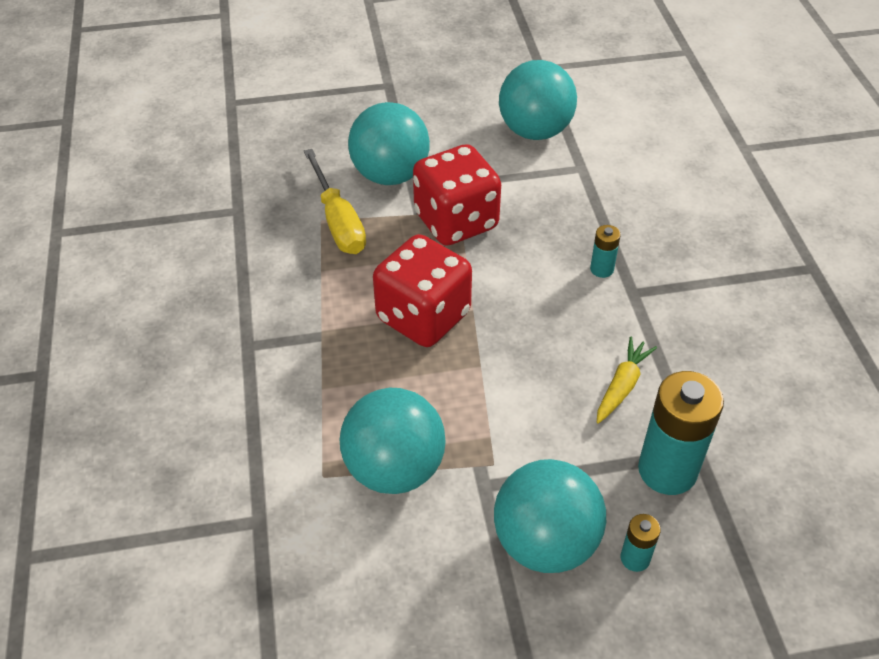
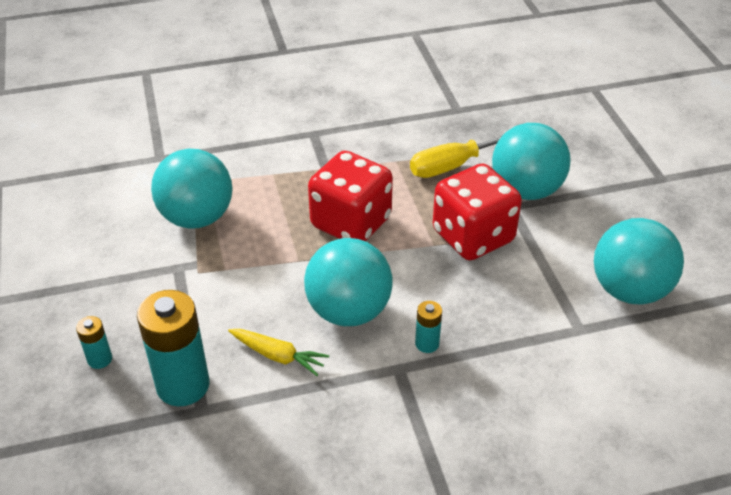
camera: 85 degrees right, 5 degrees down
turquoise ball [494,459,606,573] -> turquoise ball moved to [304,238,393,326]

